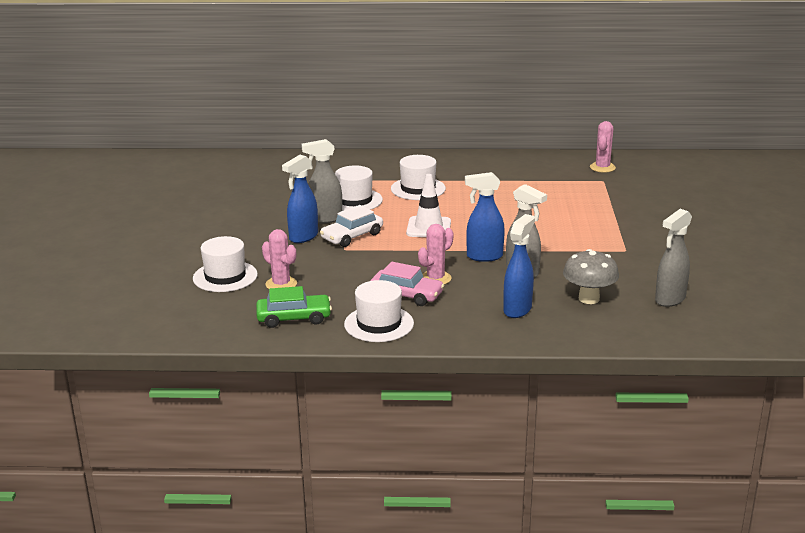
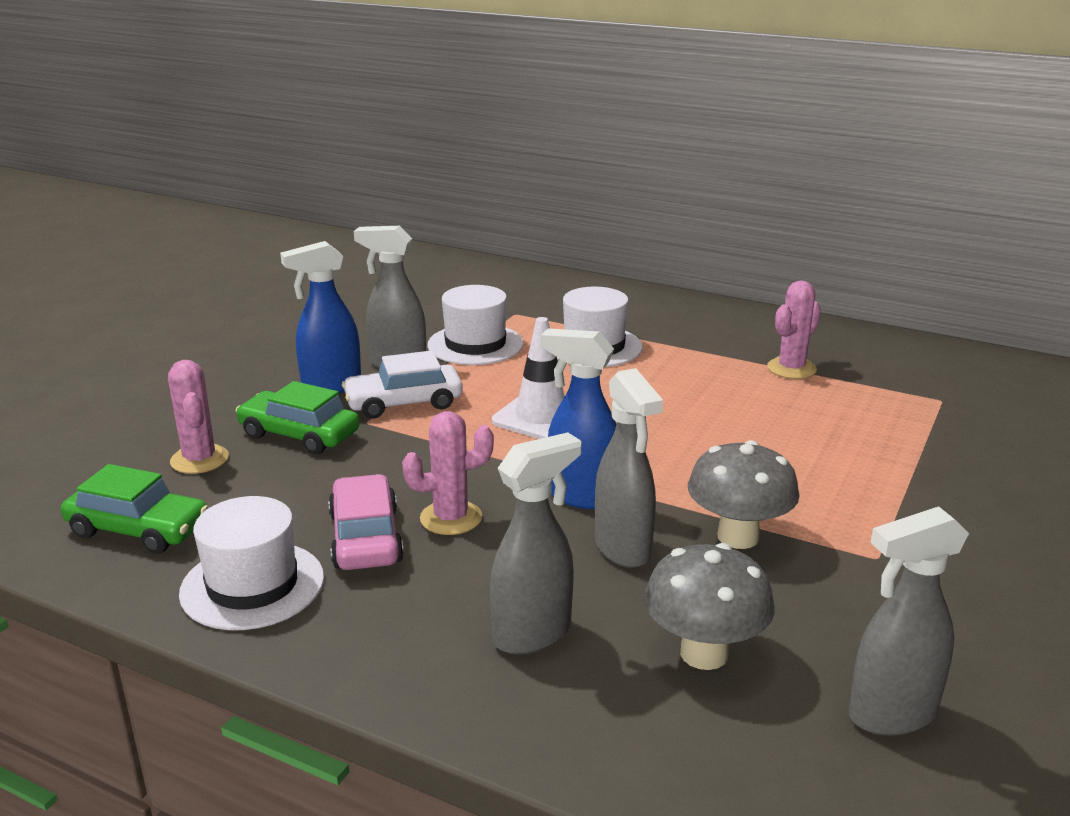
camera: 25 degrees right, 0 degrees up
white hat [193,236,258,292] -> none
pink car [371,262,444,306] -> pink car turned 150 degrees counterclockwise [328,474,404,570]
blue spray bottle [503,214,535,318] -> grey spray bottle [490,432,581,655]
pink cactus [590,121,616,173] -> pink cactus moved to [767,281,821,379]
none -> green car [236,381,360,454]
none -> grey mushroom [688,440,800,549]

